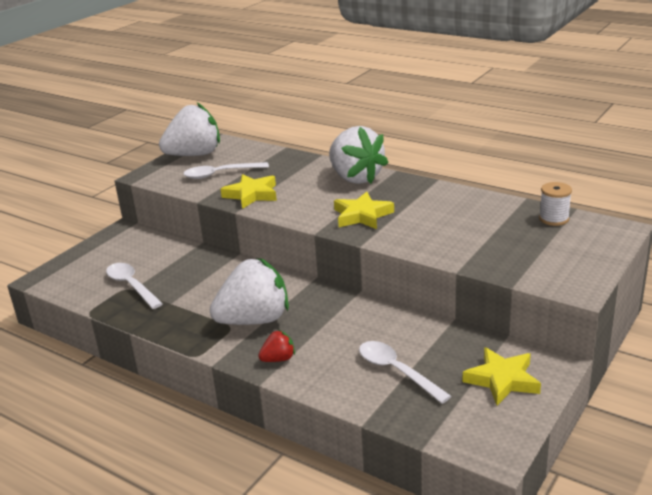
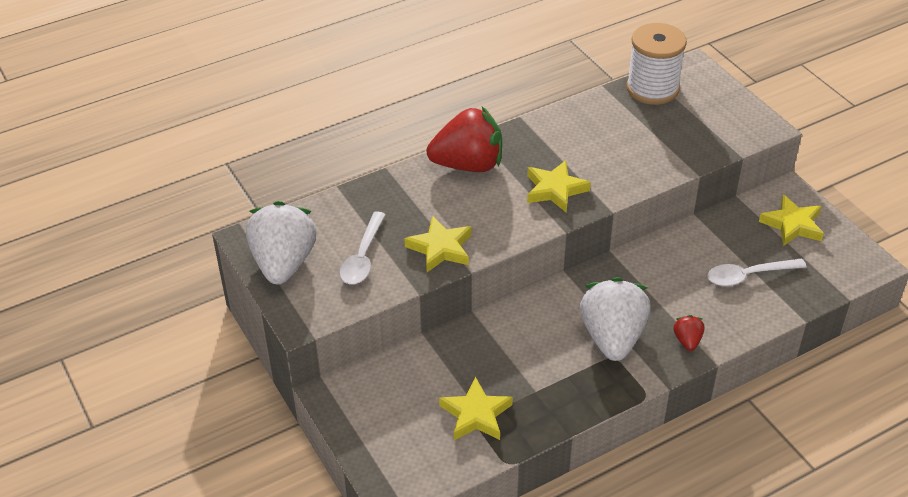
camera: 65 degrees left, 15 degrees up
white spoon [106,263,163,309] -> yellow star [439,377,513,440]
white strawberry [329,126,389,184] -> red strawberry [426,107,502,172]
white spool [539,182,572,226] -> white spool [627,23,687,105], size x1.90

